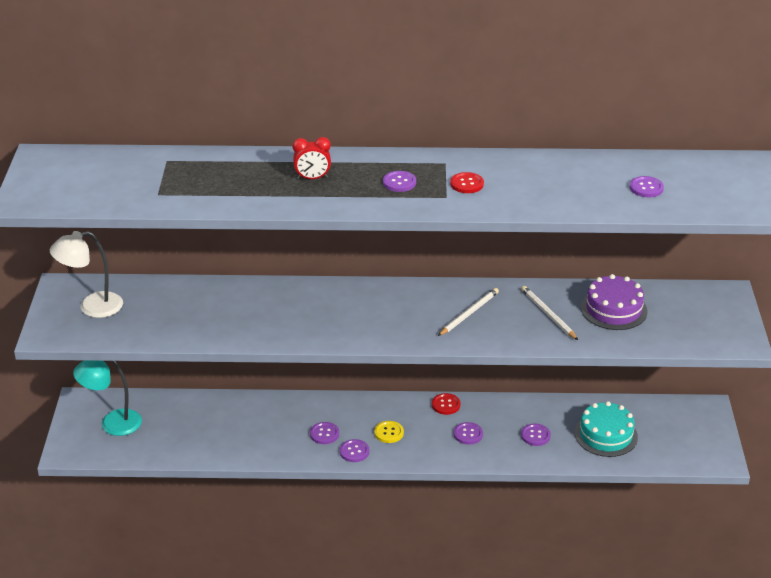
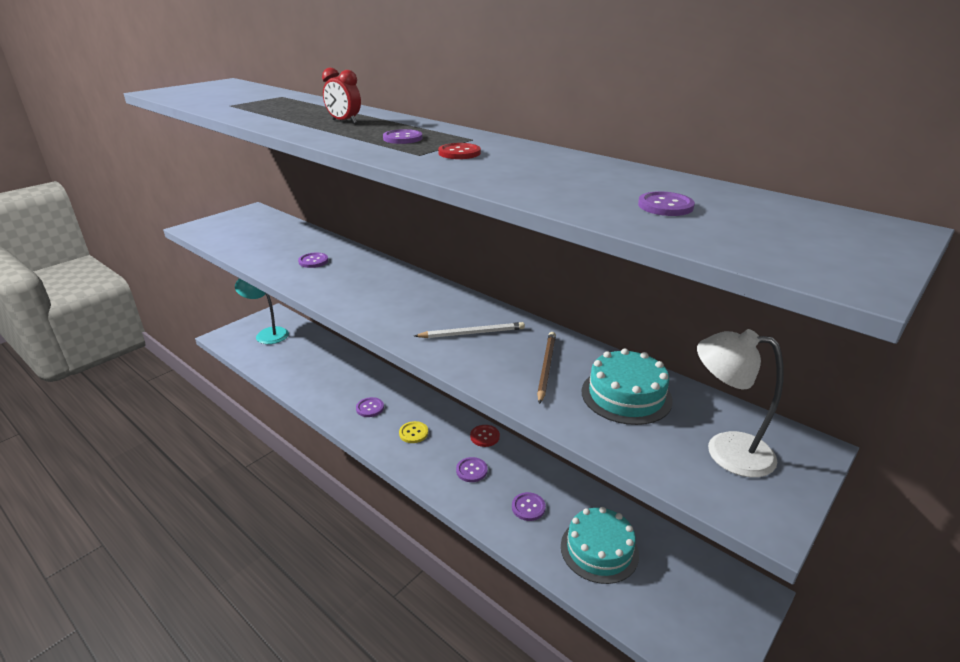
camera: 40 degrees right, 5 degrees down
white lamp [50,231,123,318] -> white lamp moved to [697,329,784,478]
purple button [340,439,369,462] -> purple button moved to [298,253,328,268]
white pencil [521,286,578,340] -> brown pencil [537,332,556,404]
purple cake [581,274,648,330] -> turquoise cake [581,348,673,425]

